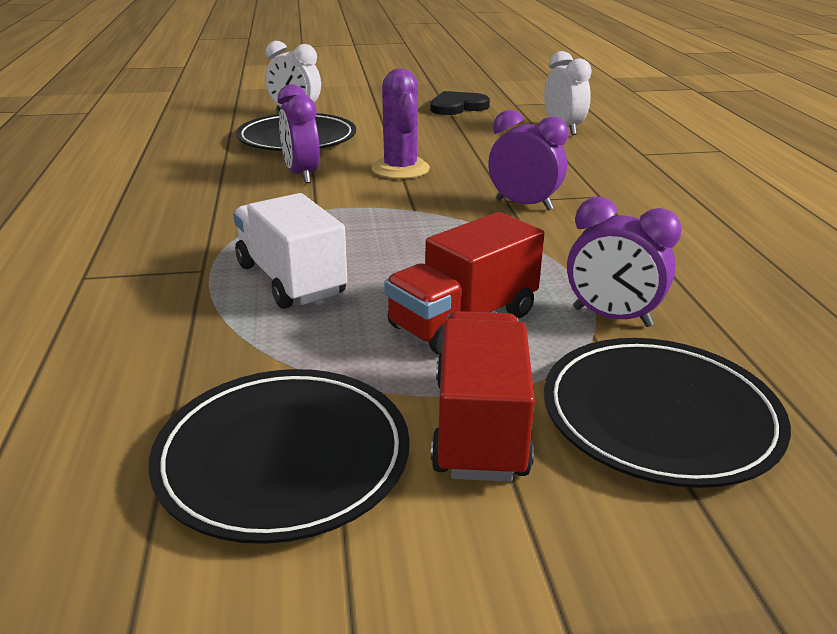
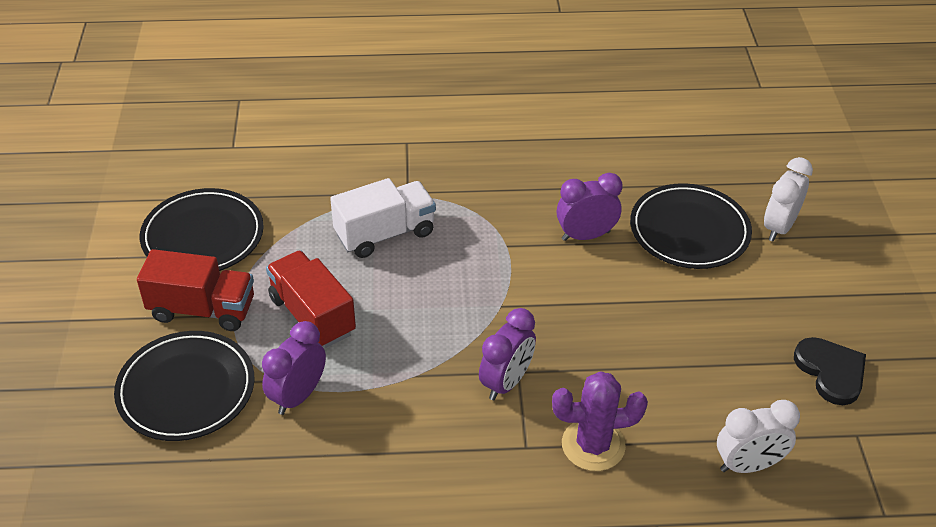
camera: 95 degrees right, 15 degrees up
purple cactus [371,69,430,179] -> purple cactus moved to [552,371,648,471]

